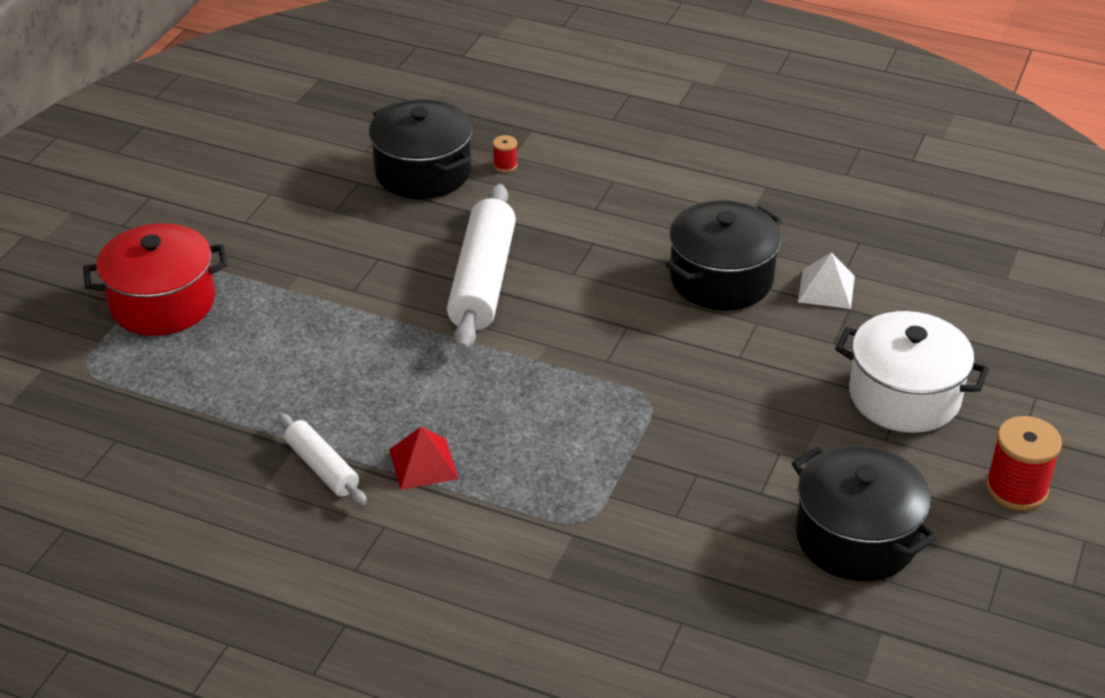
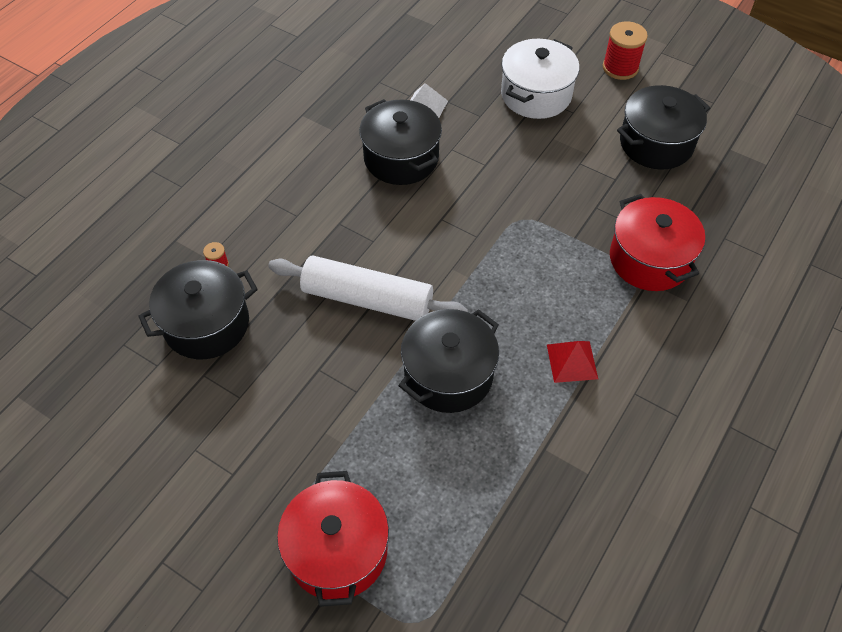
camera: 80 degrees left, 15 degrees up
white rolling pin [278,413,367,505] -> none
none -> black pot [398,309,499,413]
none -> red pot [610,194,705,291]

